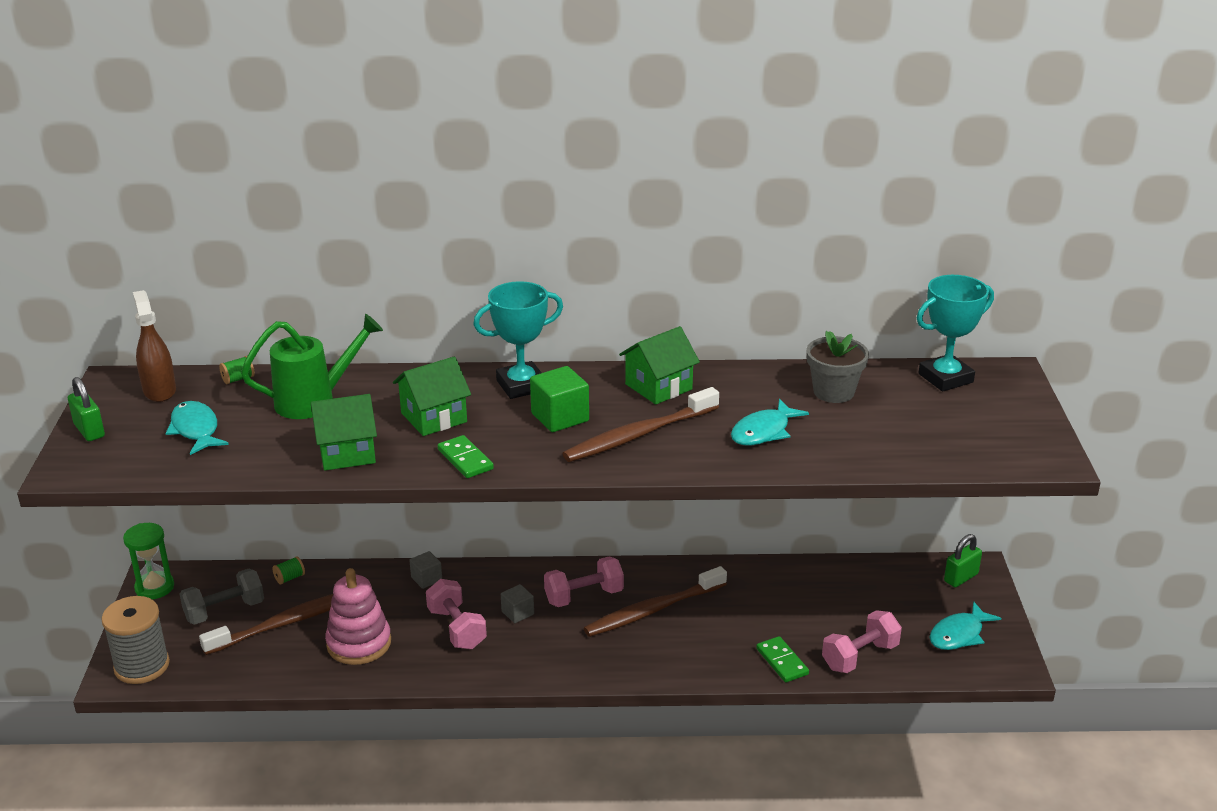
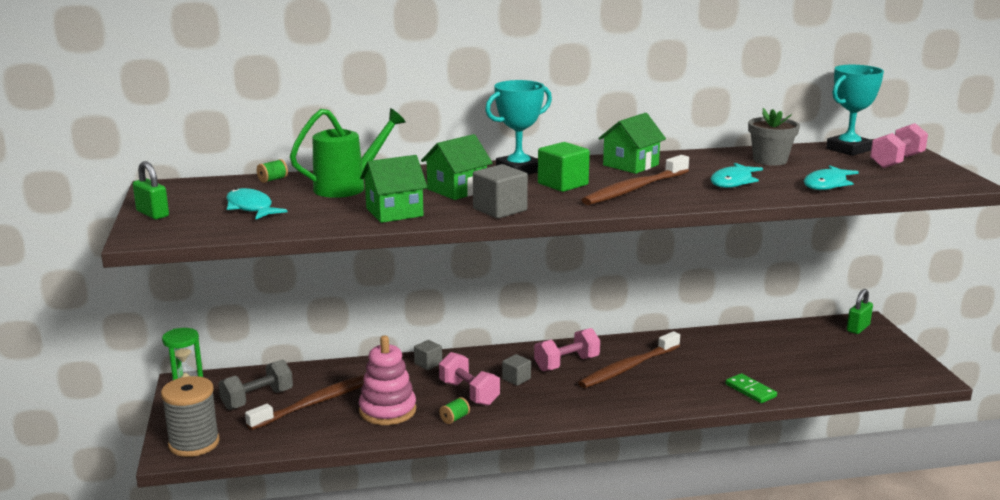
camera: 10 degrees left, 10 degrees down
brown spray bottle [133,290,176,402] -> none
green spool [272,556,305,585] -> green spool moved to [439,397,470,424]
green domino [437,435,494,478] -> grey cube [473,164,528,218]
pink dumbbell [822,610,902,673] -> pink dumbbell moved to [870,123,928,168]
turquoise fish [929,601,1001,650] -> turquoise fish moved to [804,165,859,190]

